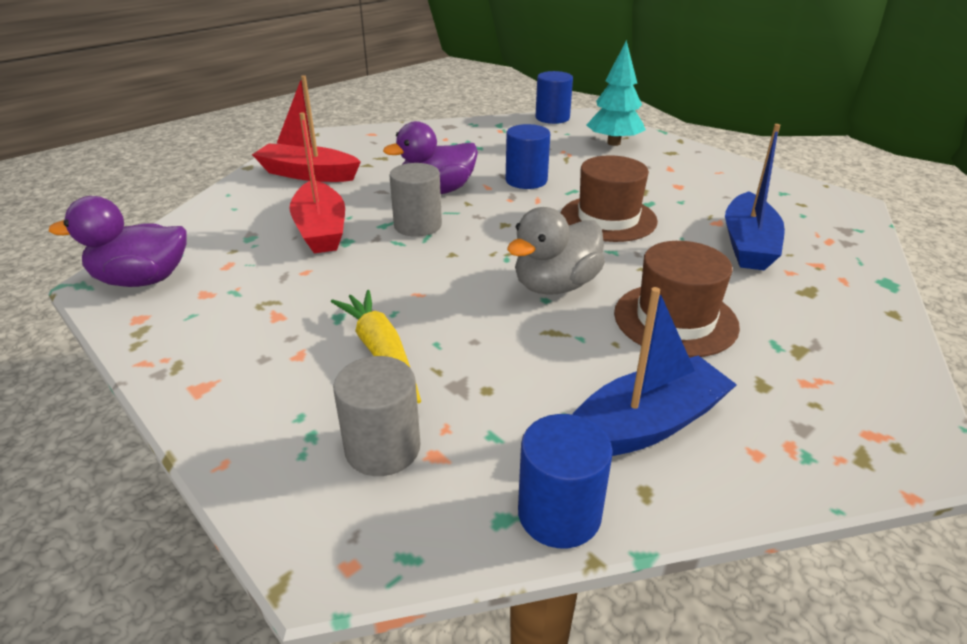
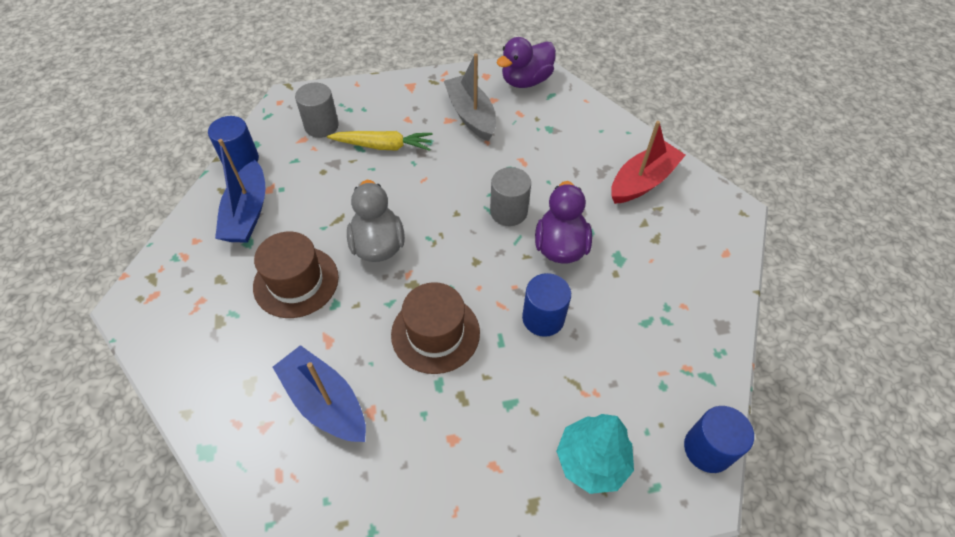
camera: 120 degrees right, 20 degrees up
purple duck [49,196,187,287] -> purple duck turned 150 degrees counterclockwise [496,37,556,88]
red boat [289,112,345,254] -> none
none -> grey boat [444,53,496,141]

